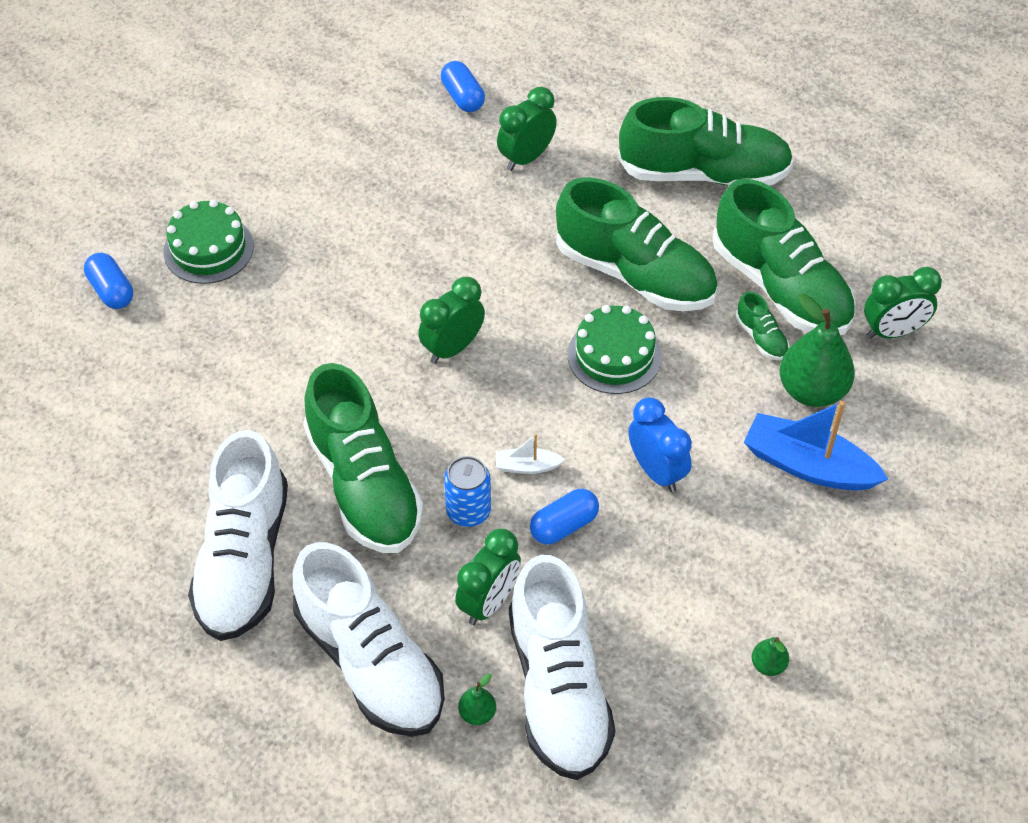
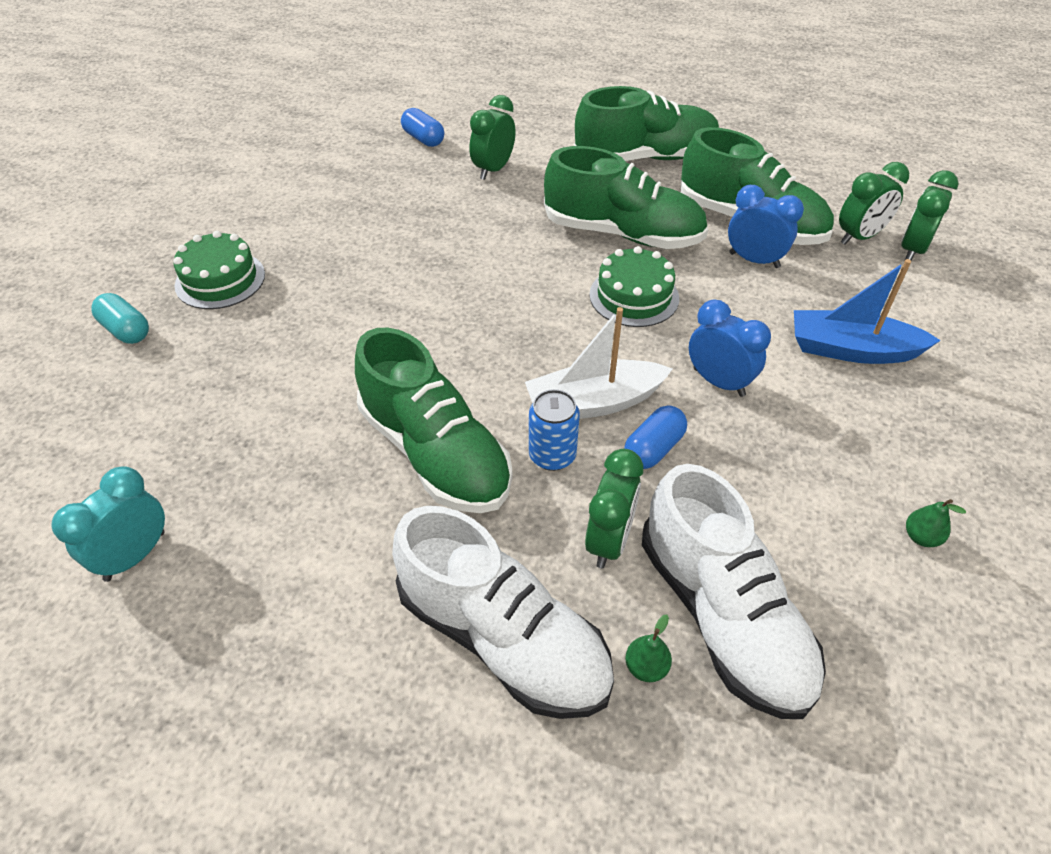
camera: 15 degrees left, 5 degrees down
blue capsule [84,253,133,309] -> turquoise capsule [91,293,149,344]
white shoe [188,430,288,641] -> none
green clock [418,277,485,364] -> green clock moved to [901,170,959,260]
white boat [496,434,565,474] -> white boat [525,307,672,419], size x2.08
green shoe [736,291,789,360] -> blue clock [728,185,804,268]
green pear [779,294,855,407] -> none
none -> turquoise clock [51,466,165,582]

